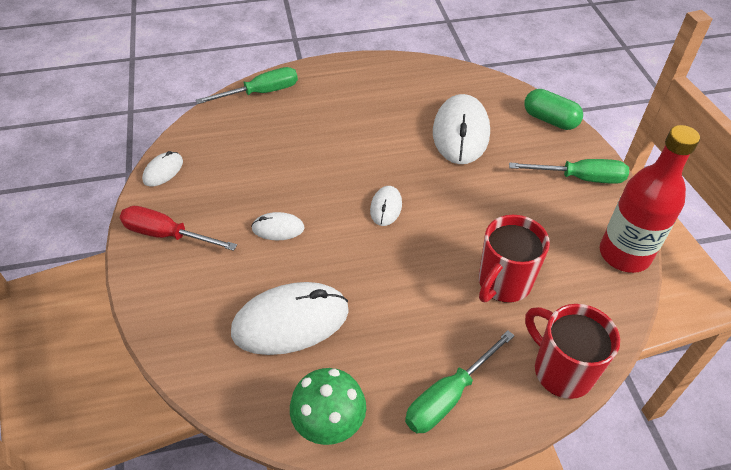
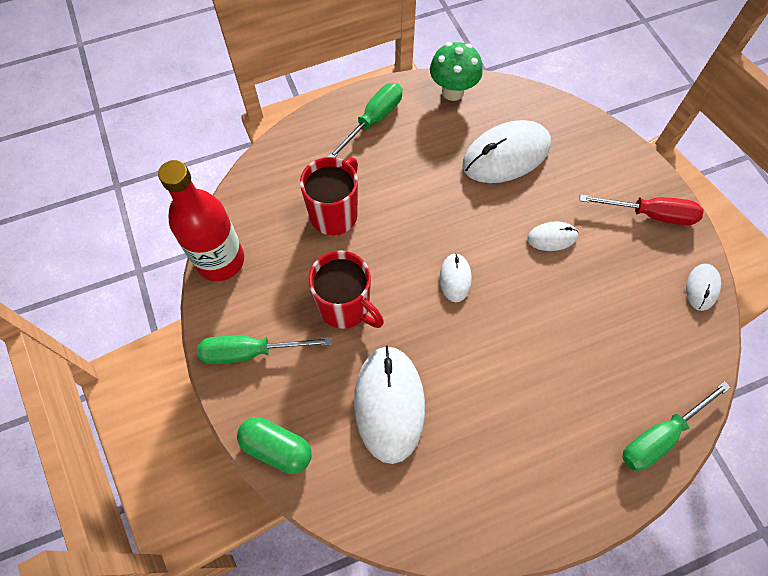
camera: 170 degrees right, 15 degrees up
red mug [525,304,620,399] -> red mug moved to [308,250,384,329]

